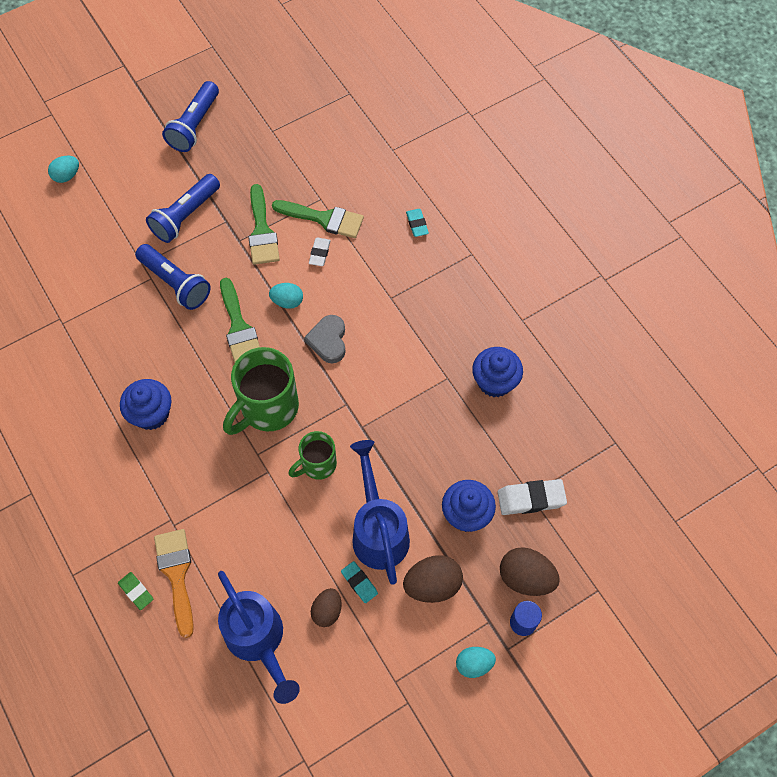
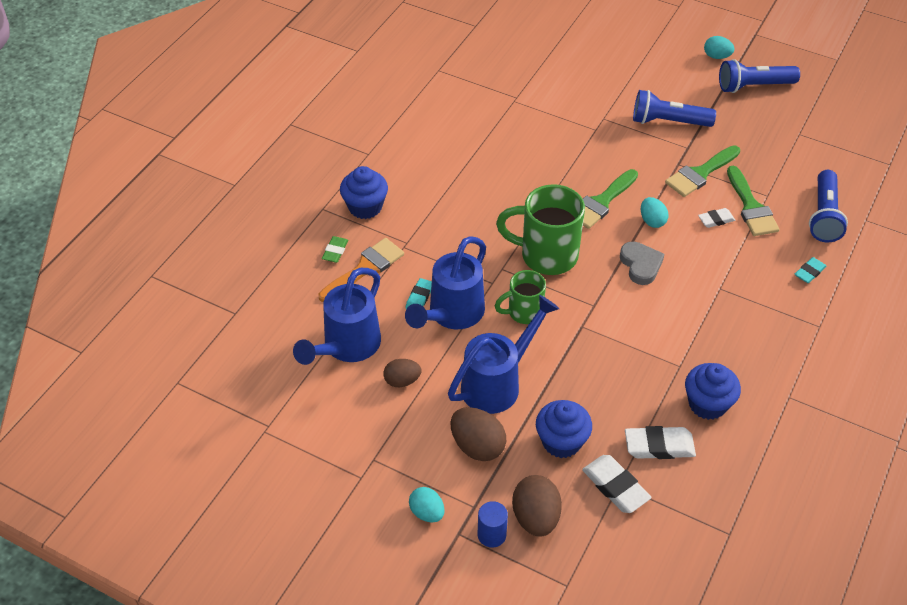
camera: 60 degrees right, 15 degrees down
turquoise egg [48,156,79,183] -> turquoise egg moved to [704,36,734,59]
blue cupcake [120,379,172,430] -> blue cupcake moved to [340,166,388,219]
blue flashlight [135,244,211,310] -> blue flashlight moved to [809,170,848,242]
green mug [288,431,337,480] -> green mug turned 45 degrees counterclockwise [495,270,546,324]
grey heart [304,315,346,363] -> grey heart turned 105 degrees clockwise [620,242,664,285]
turquoise eraser [341,561,378,603] -> turquoise eraser moved to [405,278,432,309]
none -> blue watering can [405,236,486,329]
none -> white eraser [625,426,696,459]

